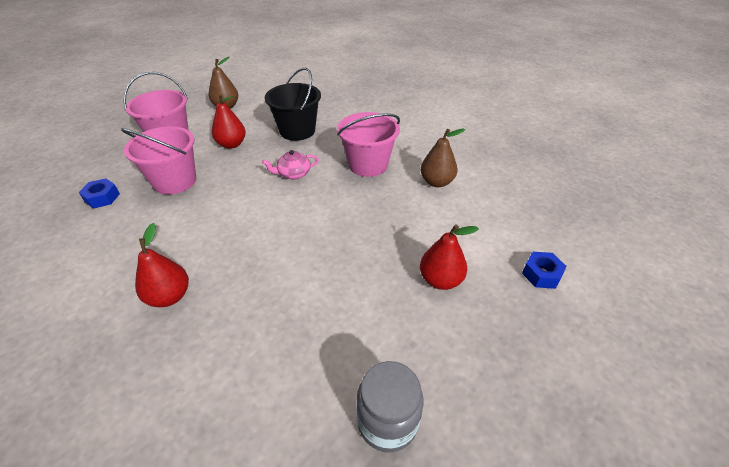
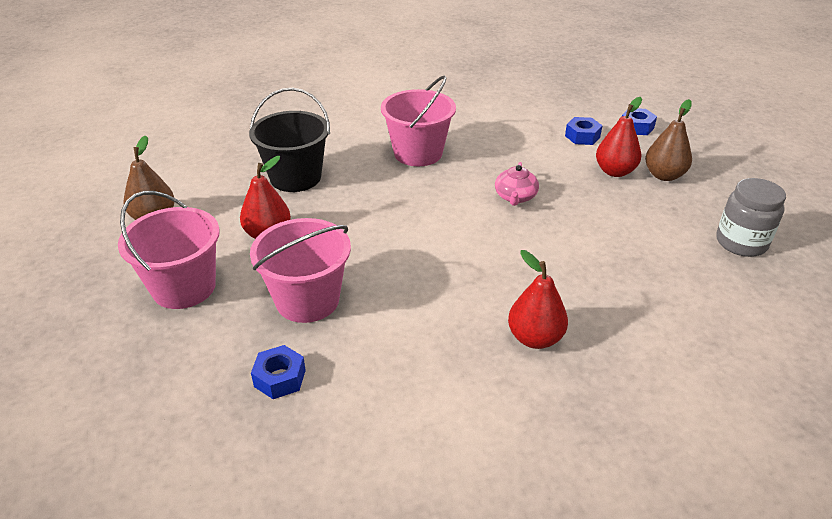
camera: 60 degrees left, 5 degrees down
pink teapot [262,150,319,179] -> pink teapot moved to [495,162,539,206]
brown pear [420,129,465,187] -> brown pear moved to [645,99,692,181]
none -> blue nut [565,117,603,145]

